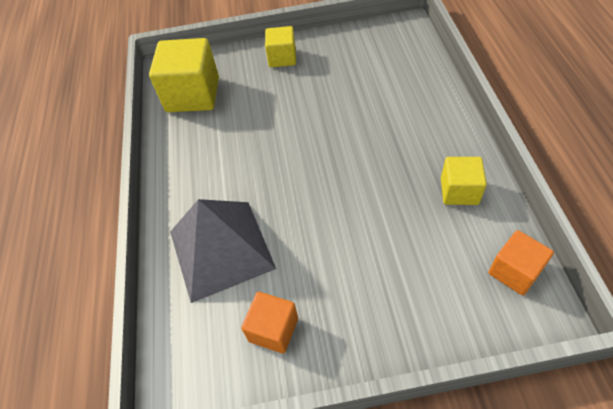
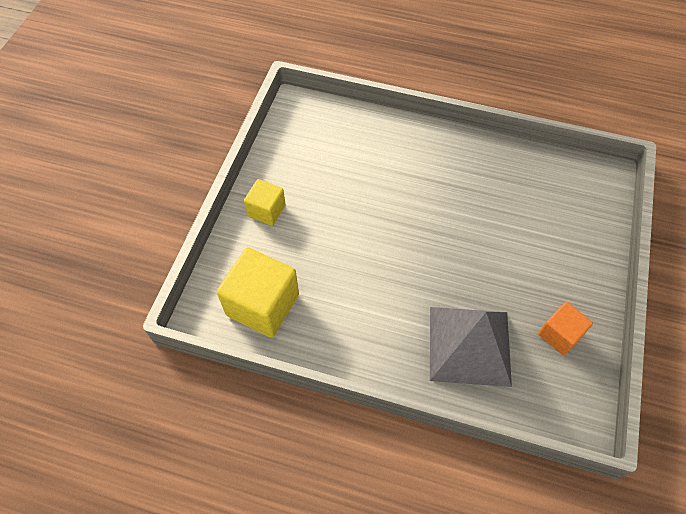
camera: 70 degrees left, 5 degrees up
yellow cube [441,157,487,205] -> none
orange cube [489,230,554,295] -> none

